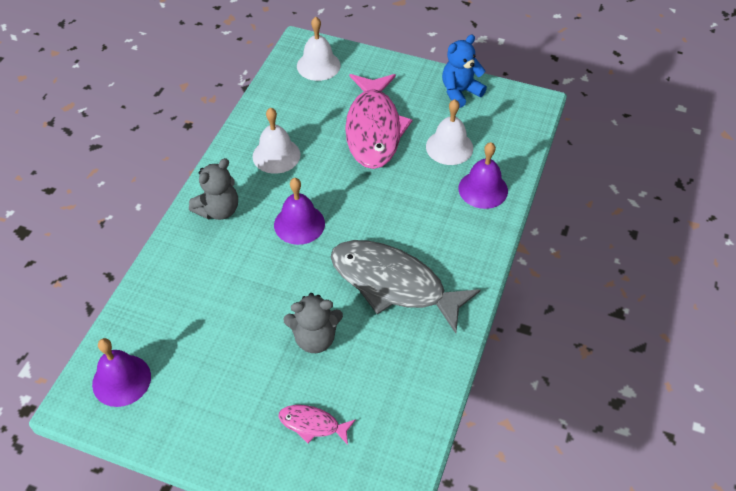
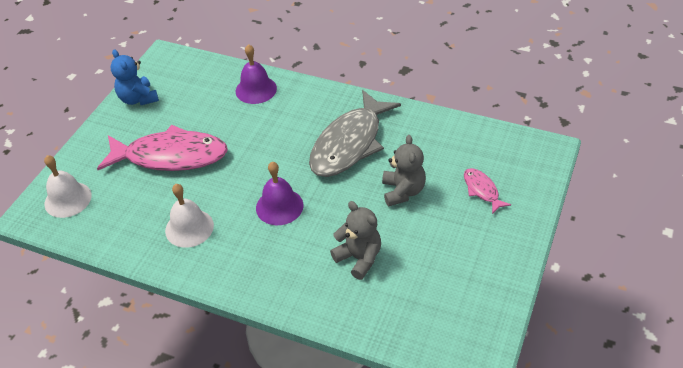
camera: 85 degrees left, 5 degrees down
purple bell [92,338,151,407] -> none
grey teddy bear [189,158,238,220] -> grey teddy bear moved to [330,201,381,280]
pink fish [279,405,356,445] -> pink fish turned 135 degrees clockwise [464,168,511,214]
white bell [426,99,473,165] -> none

